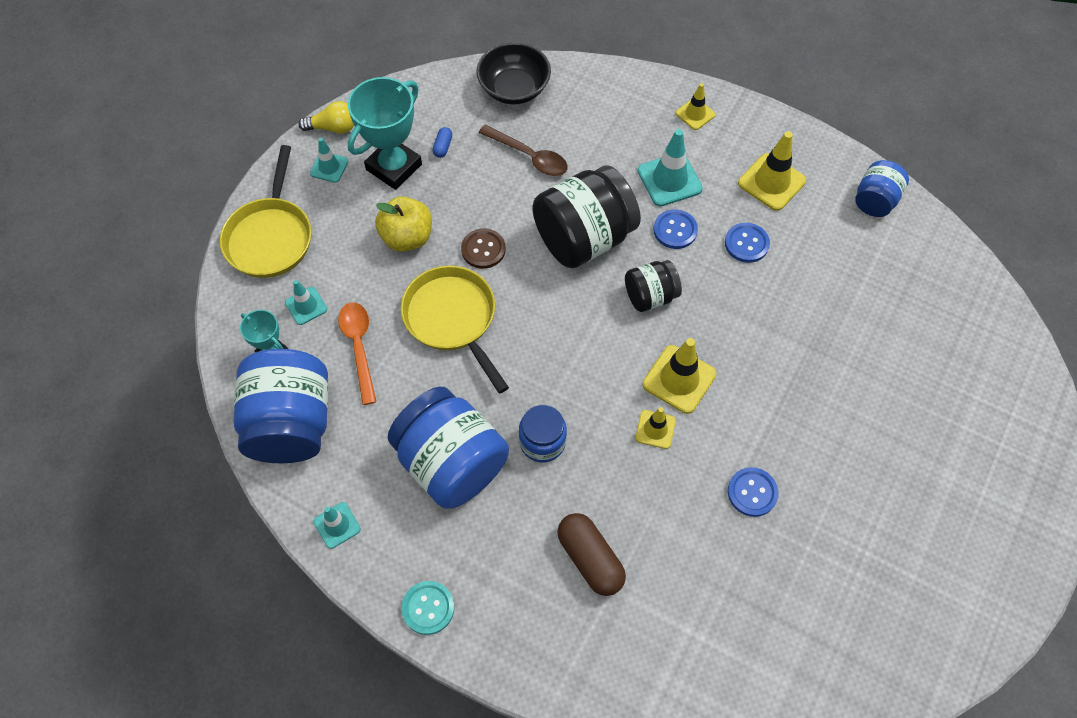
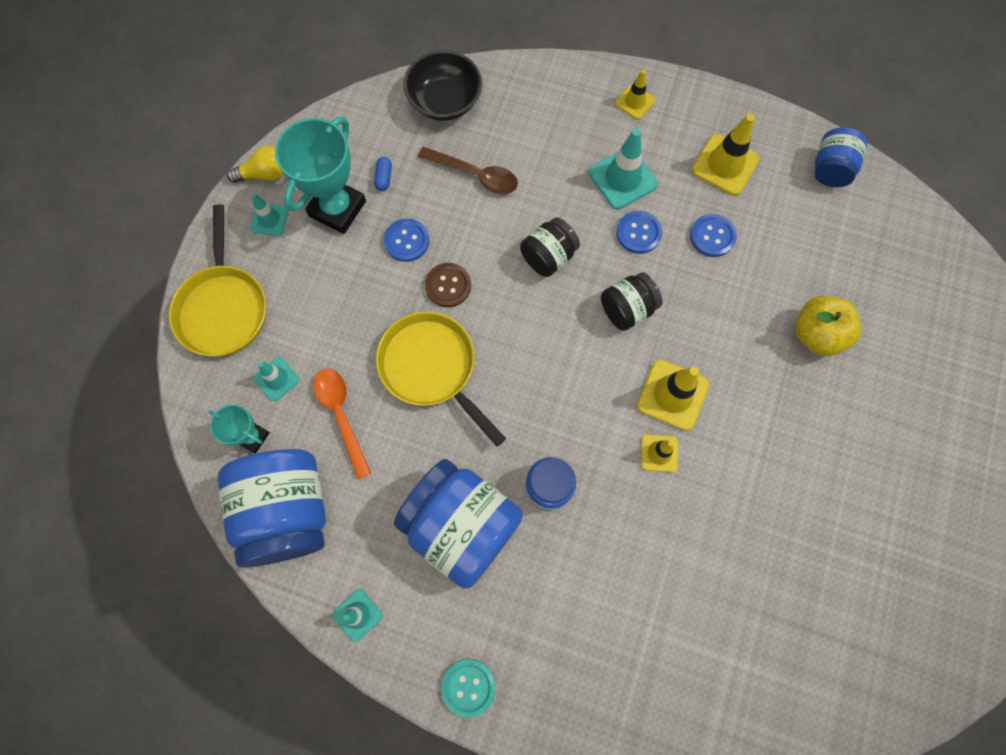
camera: 10 degrees left, 10 degrees up
yellow apple [375,196,432,252] -> yellow apple moved to [795,296,861,356]
black jar [532,165,641,268] -> black jar [520,217,580,277], size x0.53
brown capsule [557,513,626,596] -> none
blue button [728,467,779,517] -> blue button moved to [384,219,429,262]

